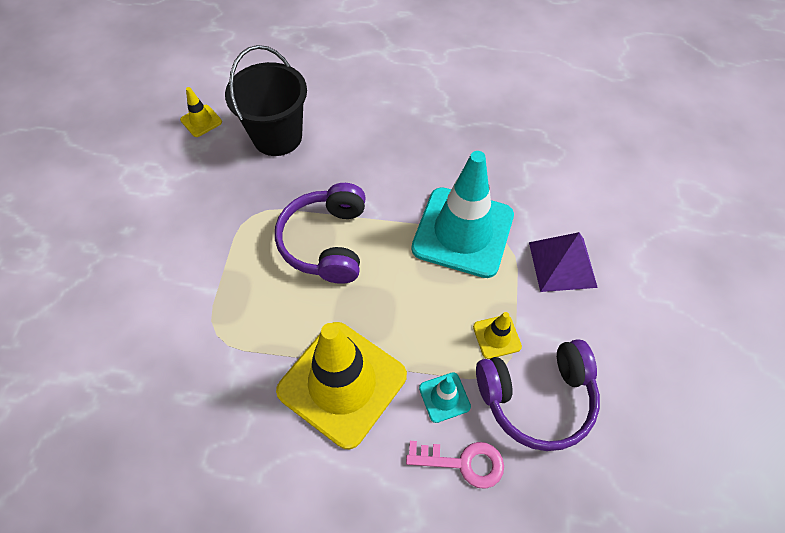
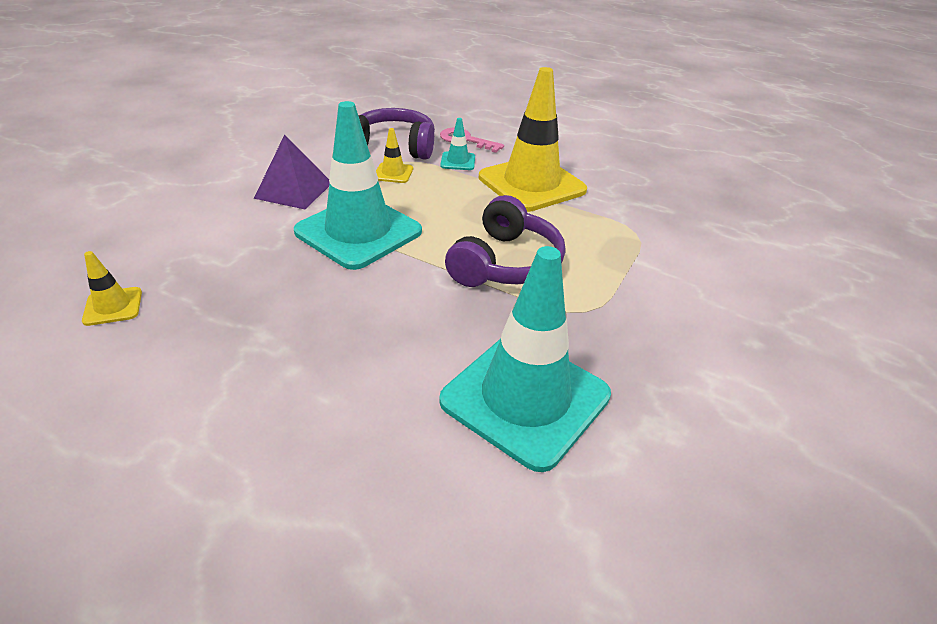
camera: 160 degrees left, 20 degrees down
yellow traffic cone [180,87,222,137] -> yellow traffic cone moved to [82,251,142,326]
black bucket [225,45,307,156] -> turquoise traffic cone [439,246,611,472]

